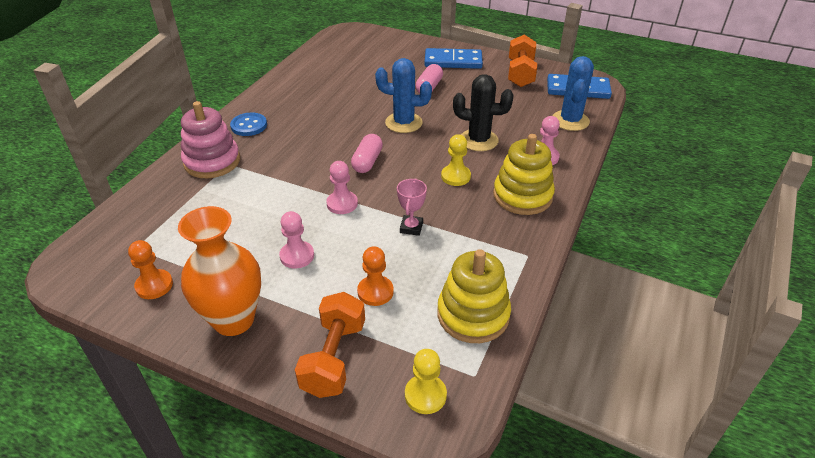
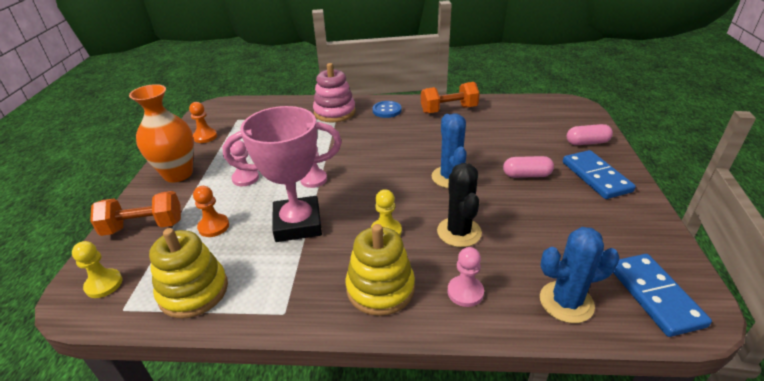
camera: 70 degrees right, 5 degrees down
pink capsule [351,134,383,173] -> pink capsule moved to [567,124,613,145]
pink trophy [397,178,427,236] -> pink trophy [222,106,342,242], size x2.42
orange dumbbell [508,35,537,87] -> orange dumbbell moved to [421,82,480,114]

